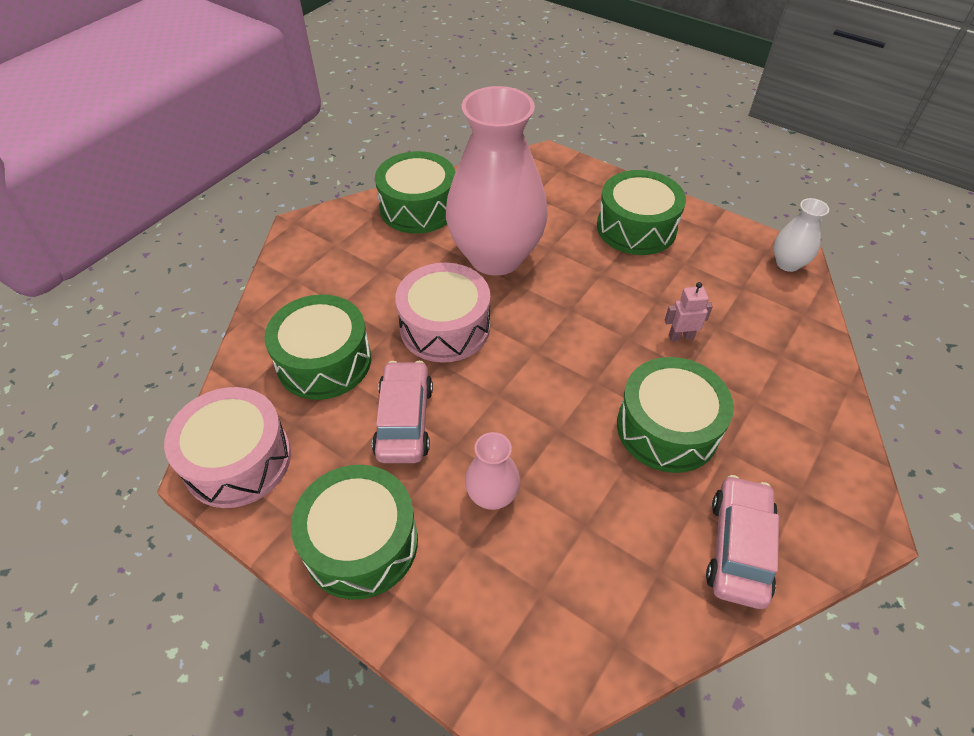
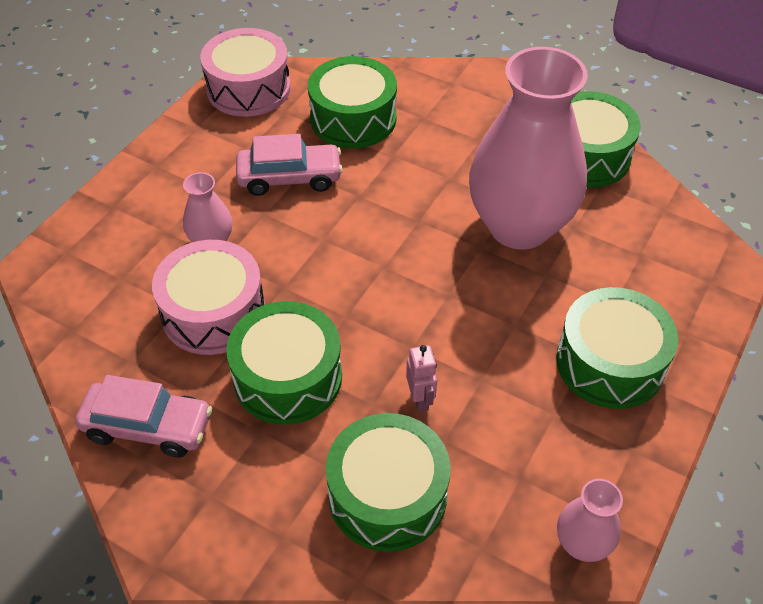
camera: 85 degrees right, 0 degrees up
green drum [291,465,418,600] -> green drum moved to [326,413,450,552]
pink drum [395,263,490,363] -> pink drum moved to [152,240,265,355]
white vase [774,198,829,272] -> pink vase [557,479,623,562]

